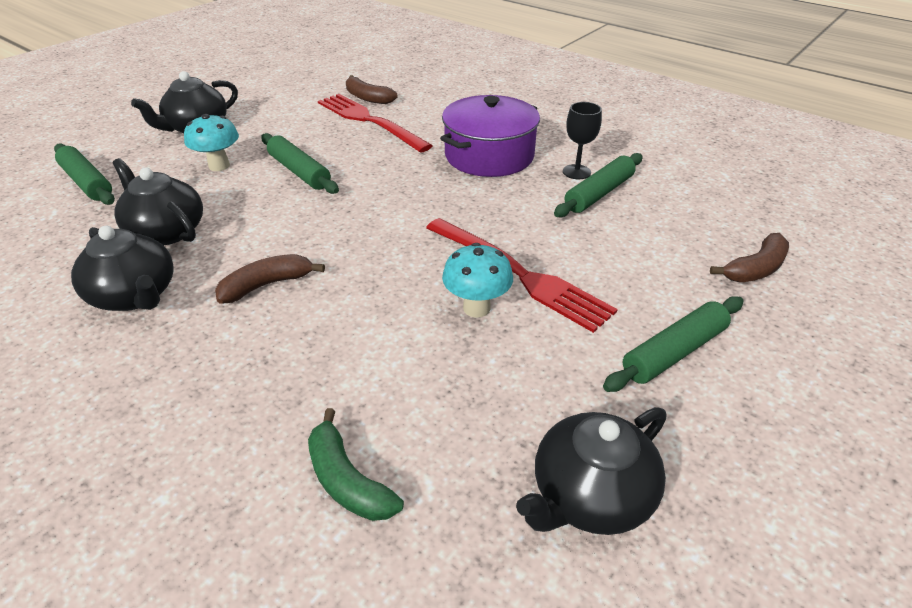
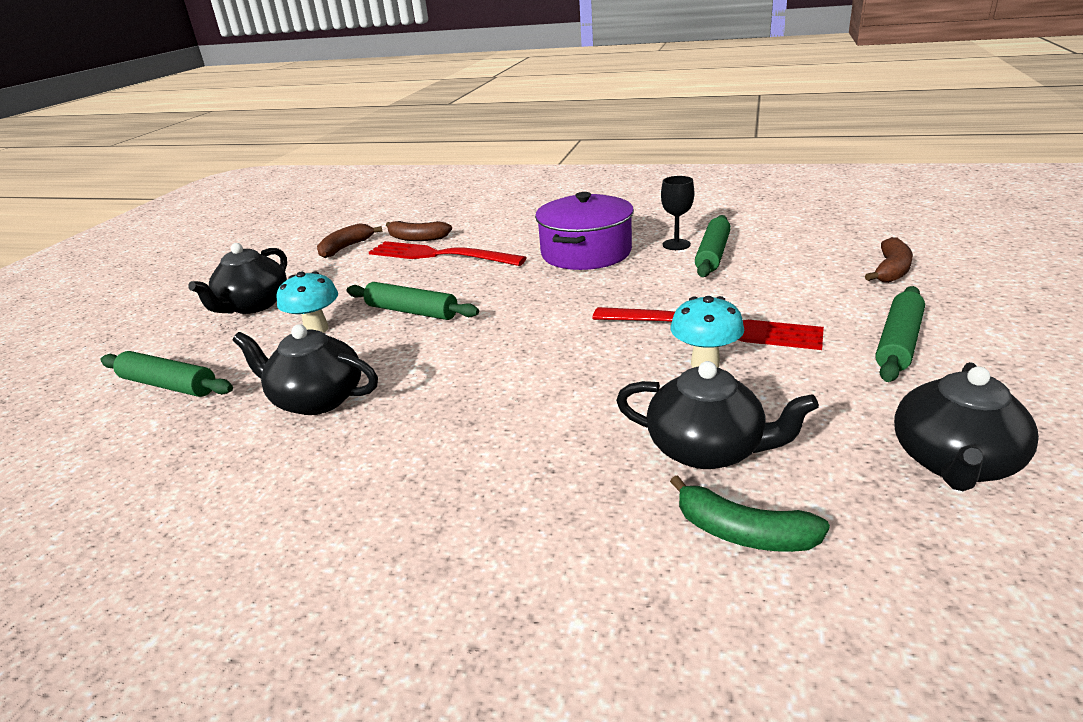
camera: 20 degrees left, 10 degrees down
black teapot [71,226,174,311] -> black teapot moved to [616,361,819,469]
brown banana [215,254,325,304] -> brown banana moved to [317,223,382,258]

